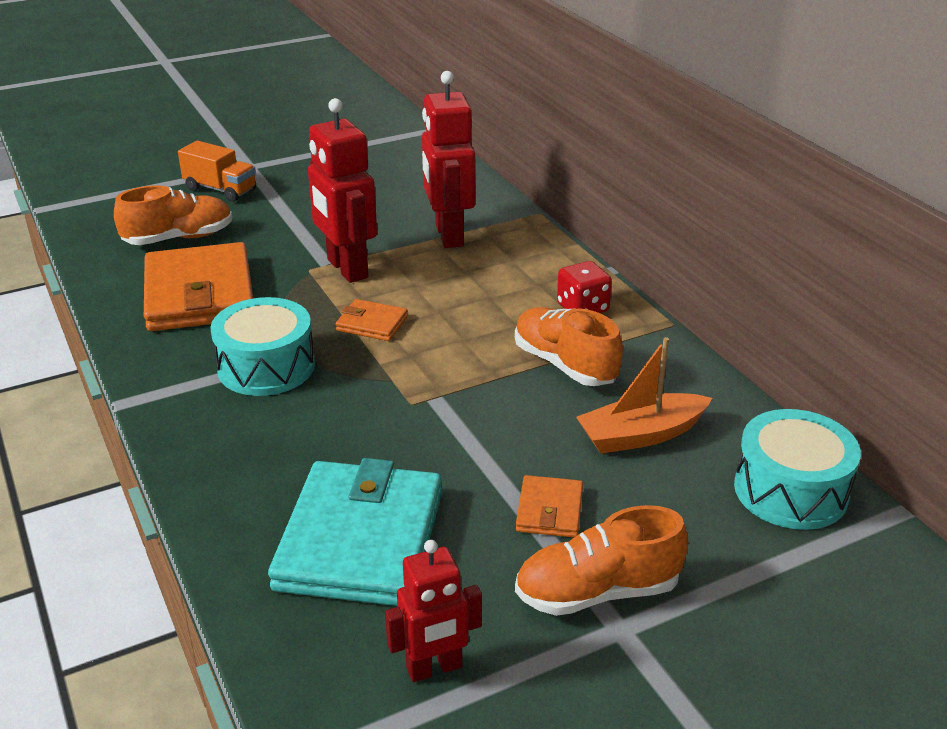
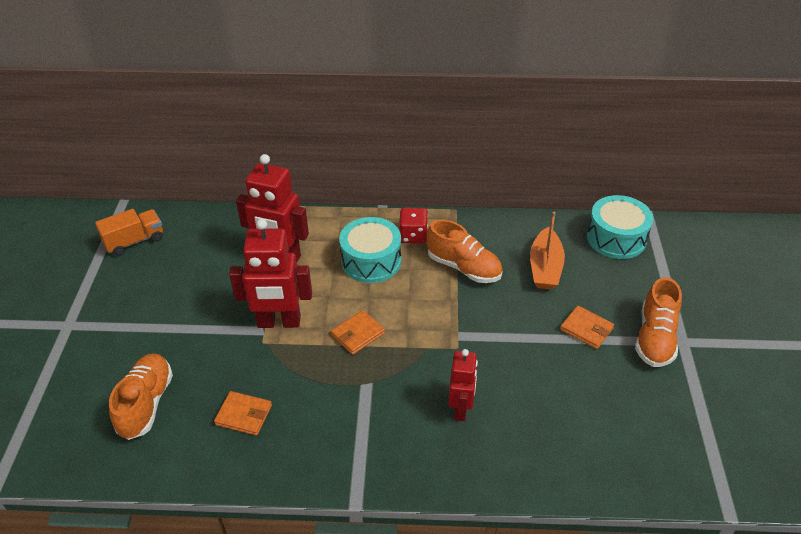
camera: 60 degrees left, 10 degrees up
orange wallet [144,242,253,331] -> orange wallet [214,391,272,436], size x0.46
orange truck [178,140,256,202] -> orange truck moved to [95,209,163,256]
turquoise drum [210,297,315,396] -> turquoise drum moved to [339,217,401,283]
turquoise wallet [268,458,442,606] -> none
red robot [385,540,482,682] -> red robot moved to [449,349,478,421]
orange shoe [515,307,623,386] -> orange shoe turned 135 degrees counterclockwise [427,220,503,283]

